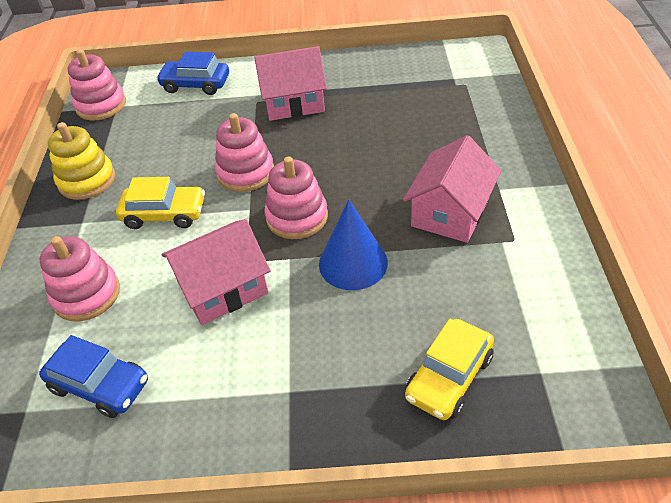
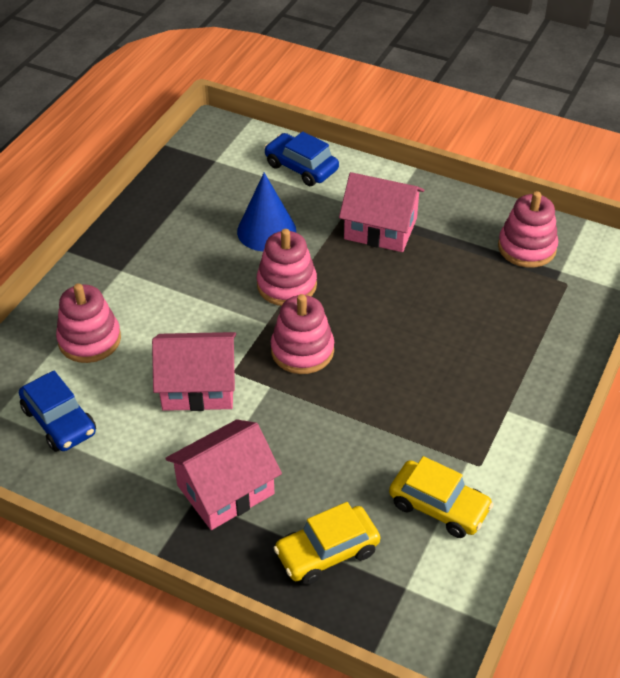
camera: 25 degrees right, 0 degrees up
yellow stacking toy [48,122,115,200] -> none
pink stacking toy [68,49,126,121] -> pink stacking toy moved to [498,191,558,268]
yellow car [116,177,205,229] -> yellow car moved to [389,456,494,538]
blue cone [319,199,388,290] -> blue cone moved to [237,173,296,251]
pink house [403,135,501,243] -> pink house moved to [165,419,282,530]

